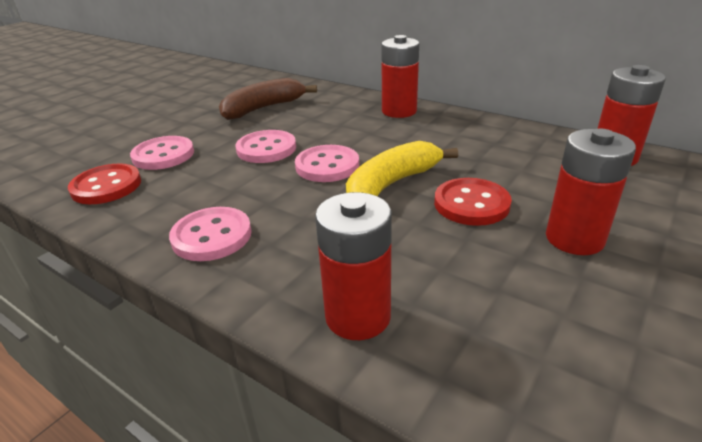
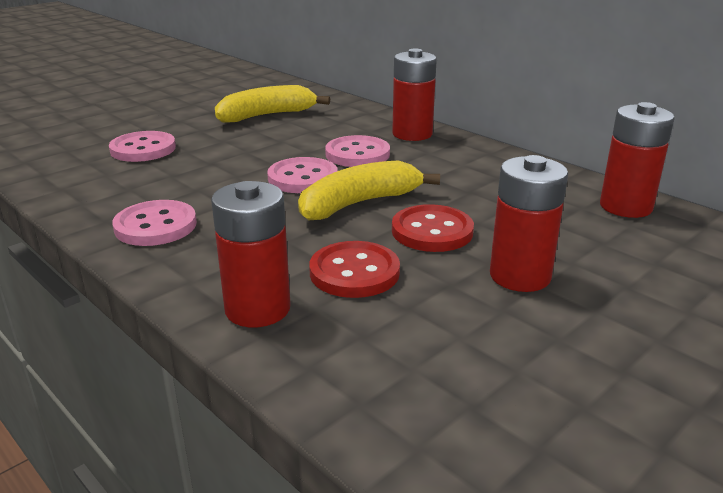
camera: 10 degrees right, 5 degrees down
red button [68,163,141,204] -> red button moved to [309,241,400,298]
brown banana [219,78,317,120] -> yellow banana [215,85,330,123]
pink button [235,130,296,163] -> pink button moved to [325,135,390,167]

